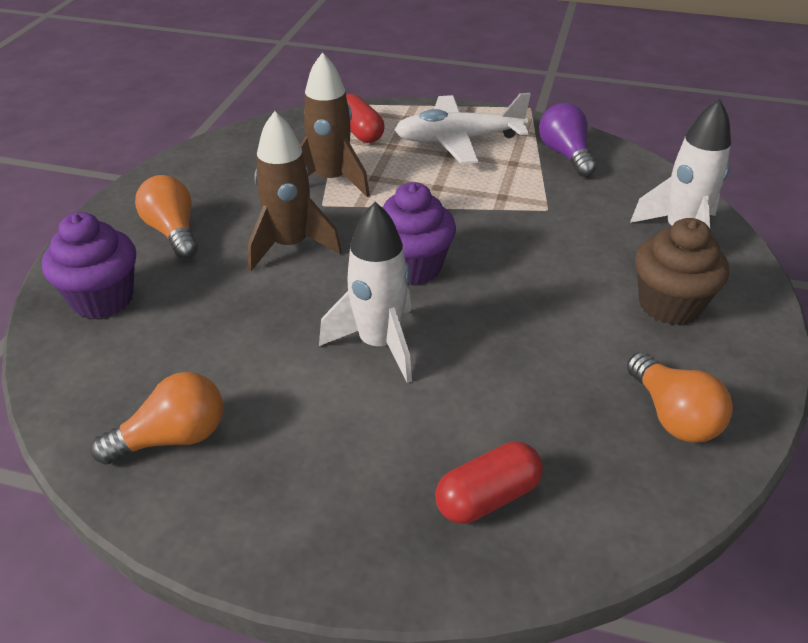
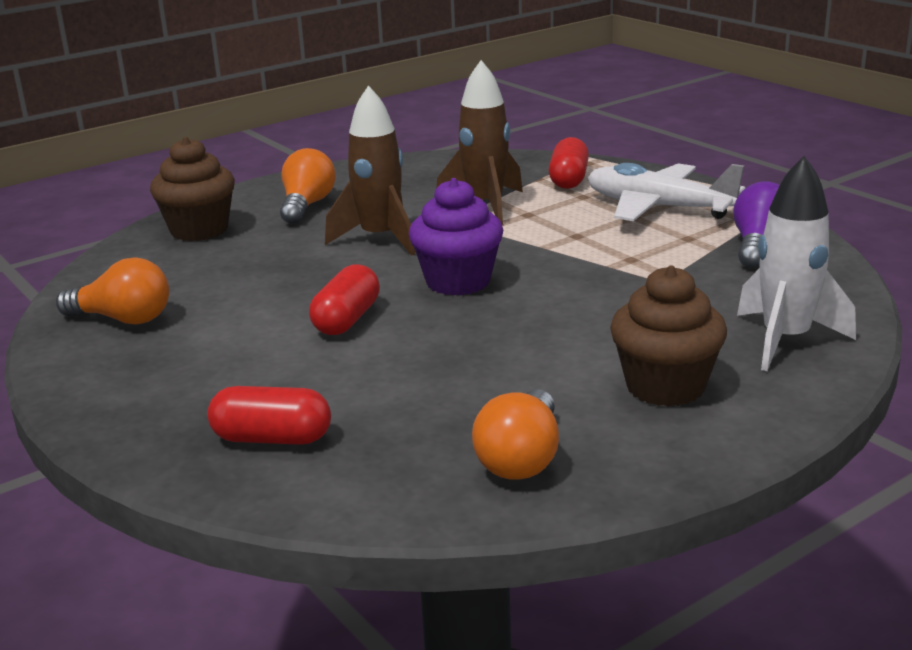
camera: 40 degrees right, 15 degrees down
purple cupcake [42,212,136,319] -> brown cupcake [150,137,235,241]
white rocket [319,202,412,383] -> red capsule [309,264,380,335]

